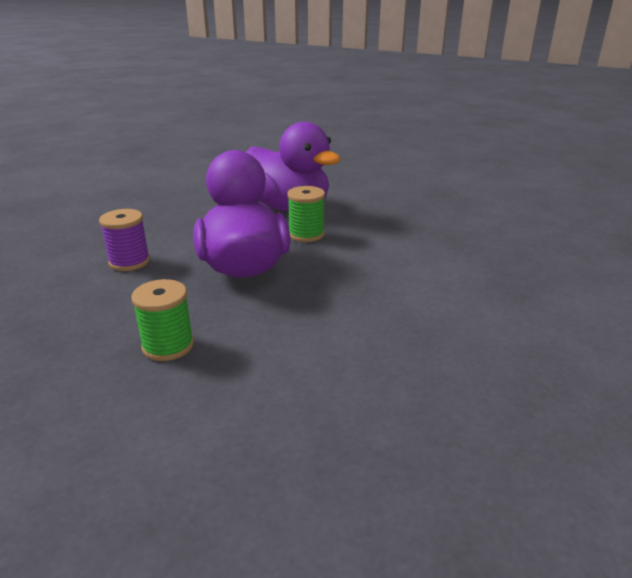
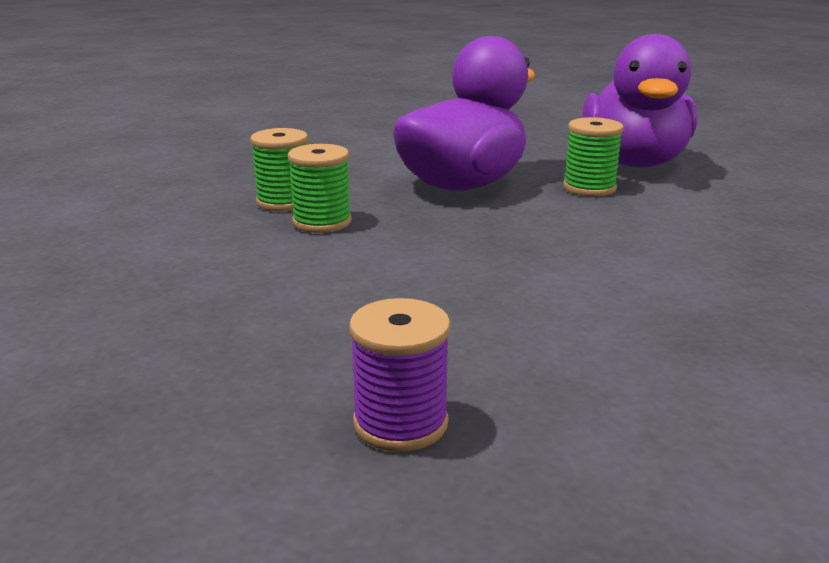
camera: 55 degrees right, 5 degrees down
purple spool [99,209,150,271] -> purple spool moved to [349,298,451,452]
none -> green spool [288,144,352,233]

